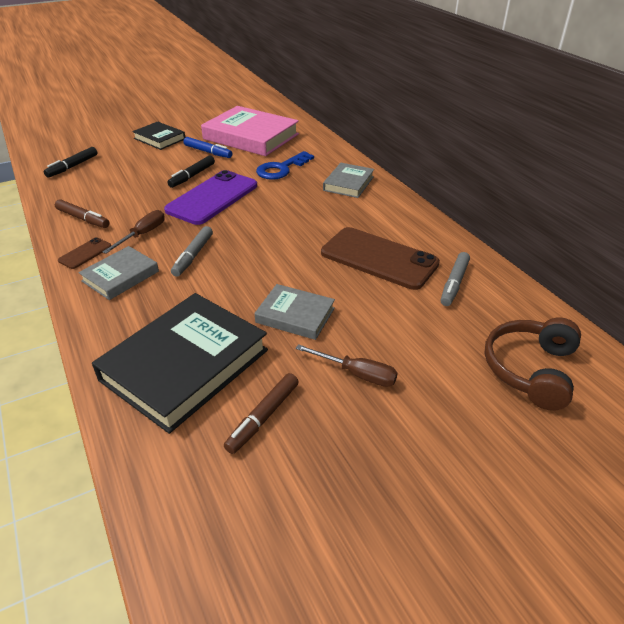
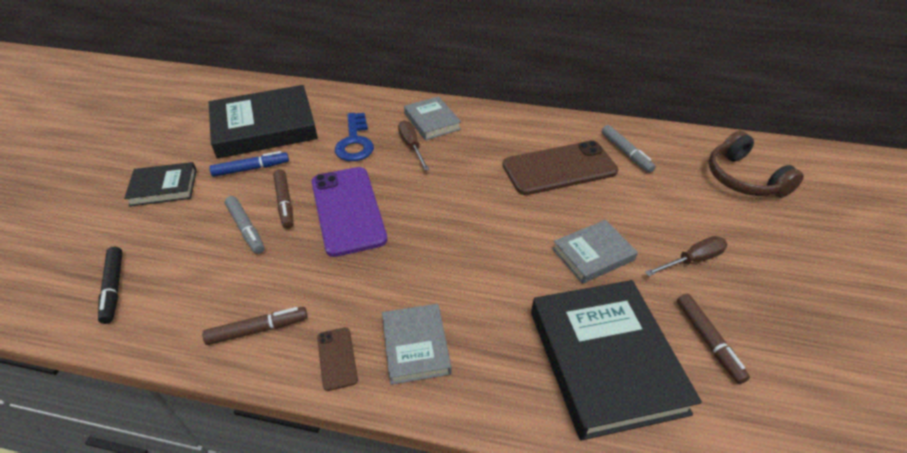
camera: 50 degrees left, 5 degrees up
brown screwdriver [103,210,165,254] -> brown screwdriver moved to [398,120,429,171]
black marker [167,156,215,188] -> brown marker [273,170,294,229]
grey marker [171,226,213,277] -> grey marker moved to [225,196,265,254]
pink book [201,106,299,156] -> black book [209,85,318,159]

